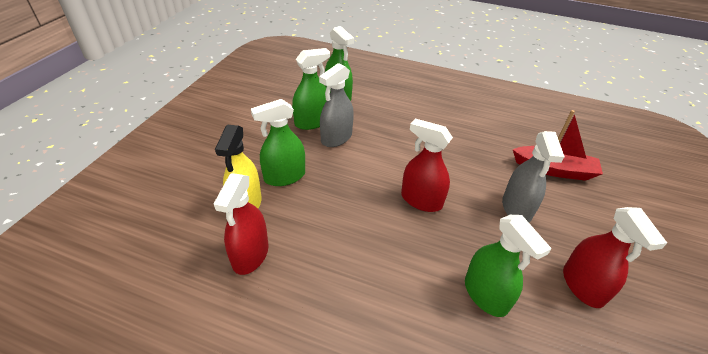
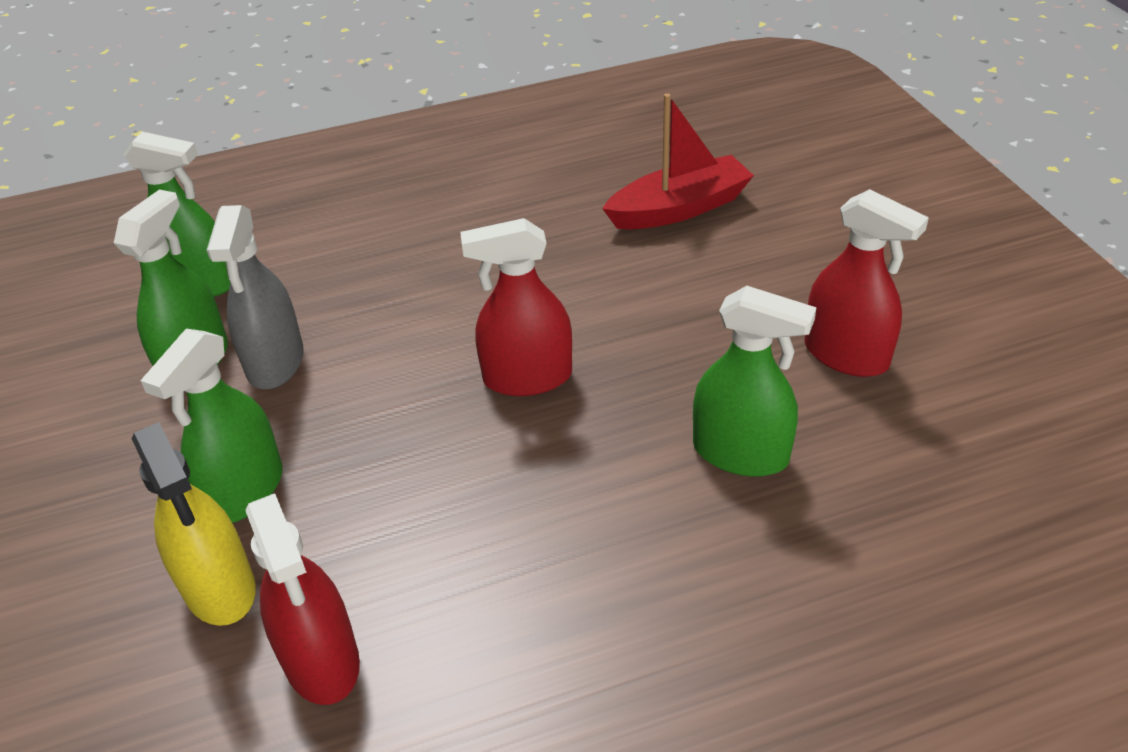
camera: 35 degrees left, 0 degrees up
grey spray bottle [502,131,565,222] -> none

